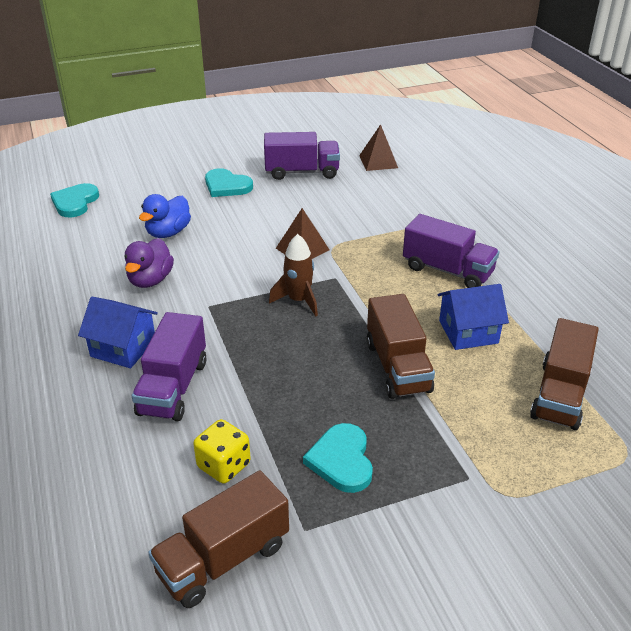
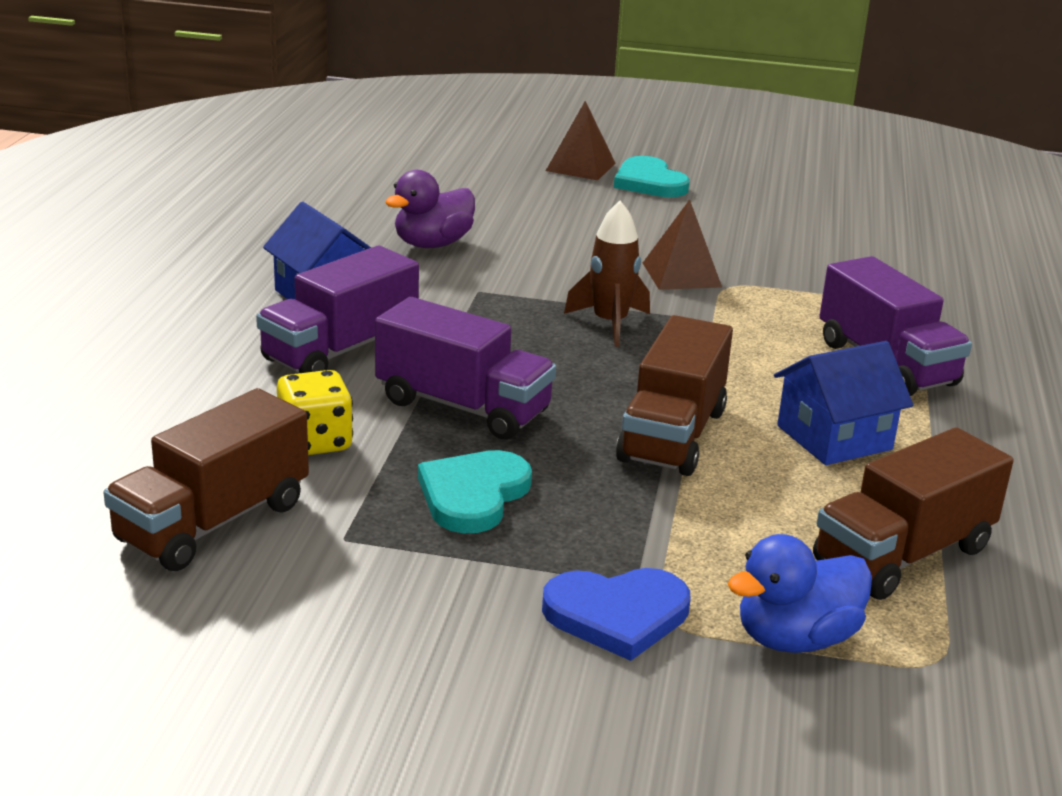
camera: 30 degrees right, 10 degrees down
turquoise heart [50,183,99,217] -> none
blue duck [139,194,191,238] -> blue duck moved to [728,534,872,653]
brown truck [148,470,289,608] -> brown truck turned 45 degrees counterclockwise [103,388,309,571]
purple truck [264,132,340,180] -> purple truck moved to [375,297,556,440]
brown pyramid [359,124,398,171] -> brown pyramid moved to [546,101,616,180]
blue house [437,284,509,350] -> blue house turned 45 degrees counterclockwise [774,341,913,465]
none -> blue heart [542,568,690,661]

